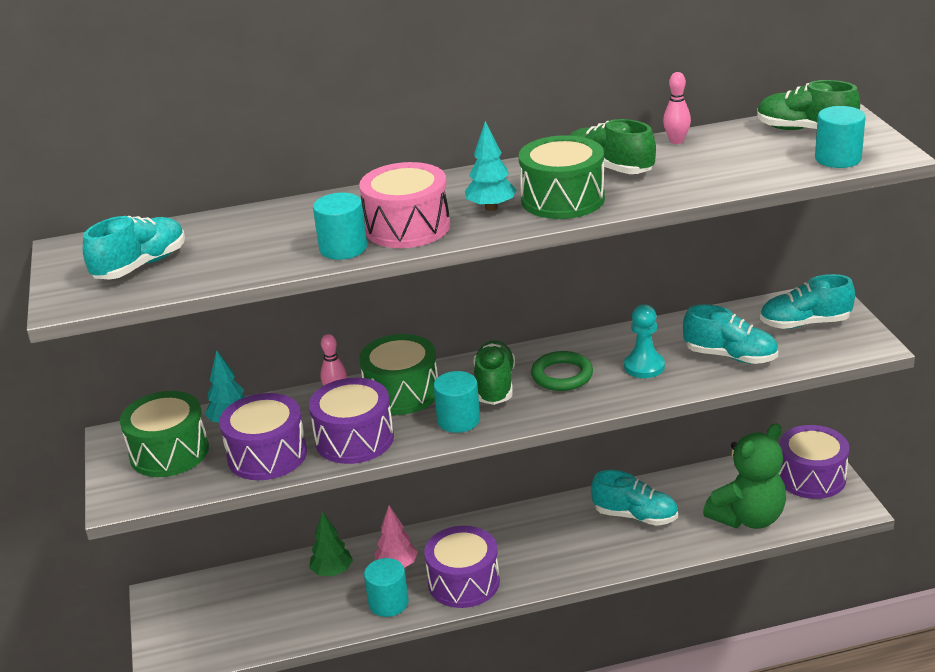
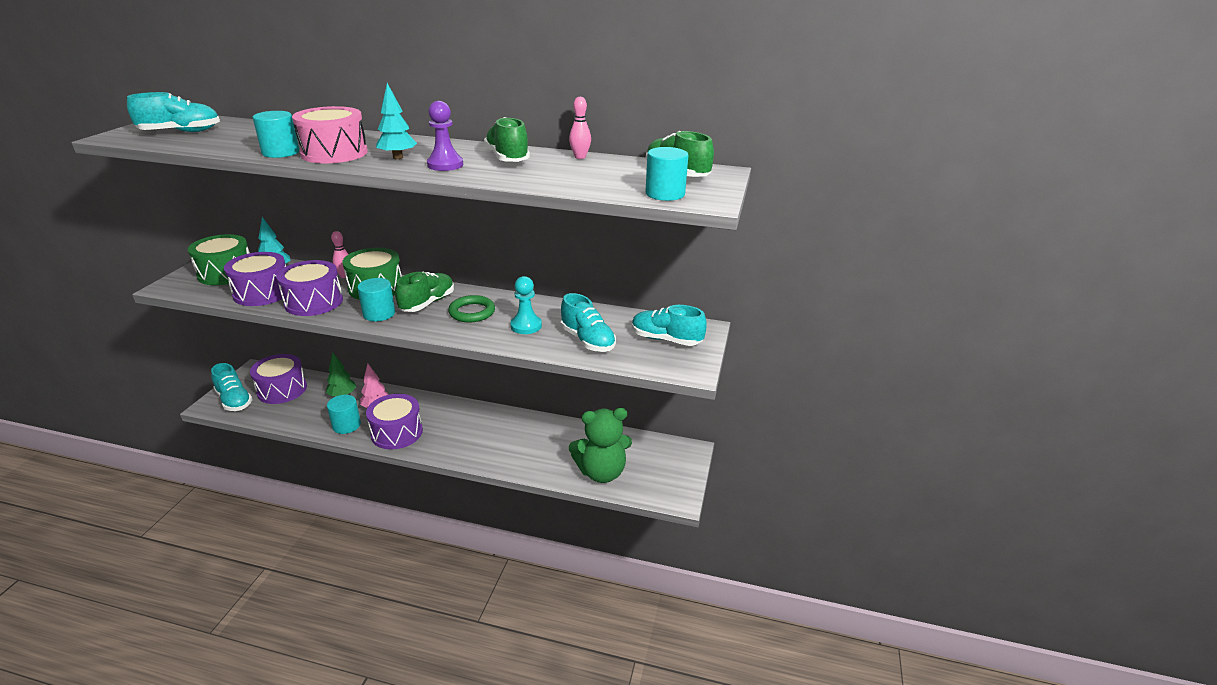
camera: 25 degrees right, 0 degrees up
green drum [519,135,605,219] -> purple pawn [427,101,463,171]
turquoise shoe [591,470,678,526] -> turquoise shoe moved to [211,363,253,411]
purple drum [779,425,849,499] -> purple drum moved to [250,354,307,404]

